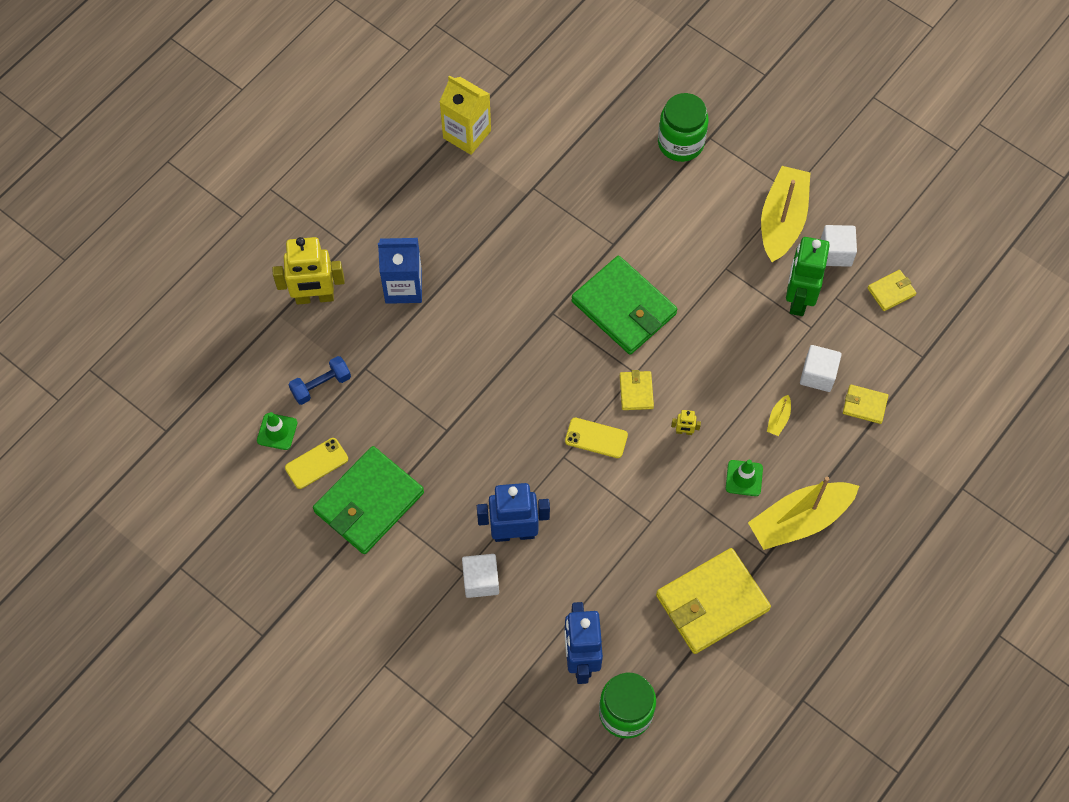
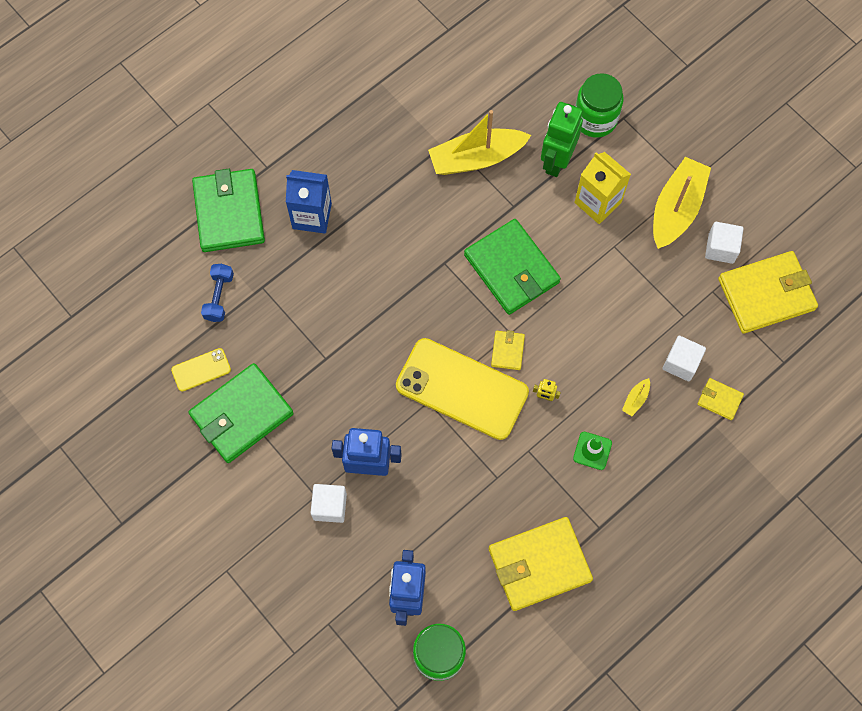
camera: 10 degrees right, 5 degrees up
green traffic cone [257,412,297,450] -> none
yellow robot [272,237,345,305] -> green wallet [192,169,265,252]
blue dumbbell [288,356,351,405] -> blue dumbbell turned 60 degrees counterclockwise [201,264,234,322]
yellow carton [439,75,491,155] -> yellow carton moved to [574,152,631,224]
yellow phone [565,418,628,458] -> yellow phone [396,338,529,440], size x2.24
yellow boat [748,477,859,550] -> yellow boat moved to [428,110,531,175]
green robot [786,237,830,316] -> green robot moved to [541,102,583,177]
yellow wallet [867,270,916,311] -> yellow wallet [718,251,818,334], size x2.18

